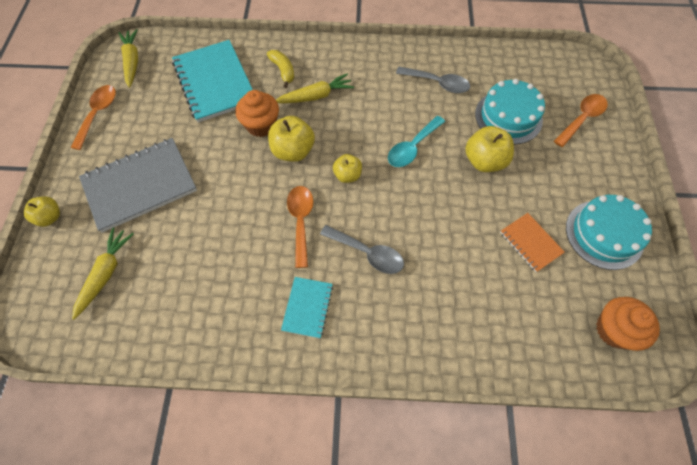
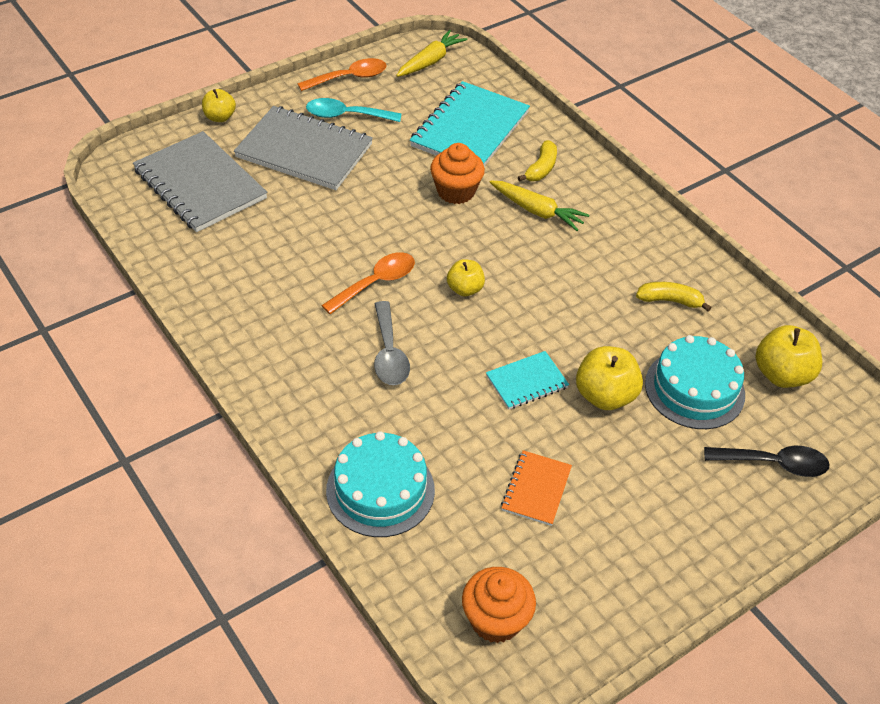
camera: 50 degrees right, 15 degrees down
yellow carrot [72,228,134,320] -> grey notebook [133,131,267,232]
yellow apple [268,116,315,162] -> yellow apple moved to [756,325,822,388]
turquoise notebook [281,277,333,338] -> turquoise notebook moved to [486,351,569,409]
turquoise spoon [388,116,445,167] -> turquoise spoon moved to [306,98,402,122]
grey spoon [396,67,470,93] -> yellow banana [636,282,712,311]
orange spoon [554,94,608,147] -> black spoon [704,446,830,477]
turquoise cake [566,195,652,270] -> turquoise cake moved to [326,431,435,537]

